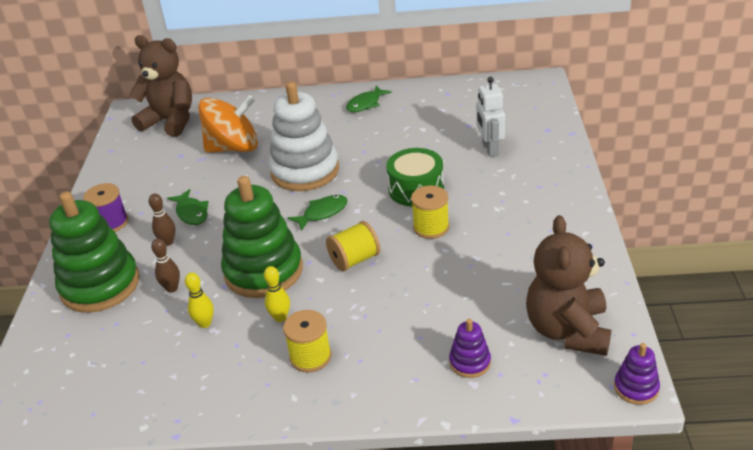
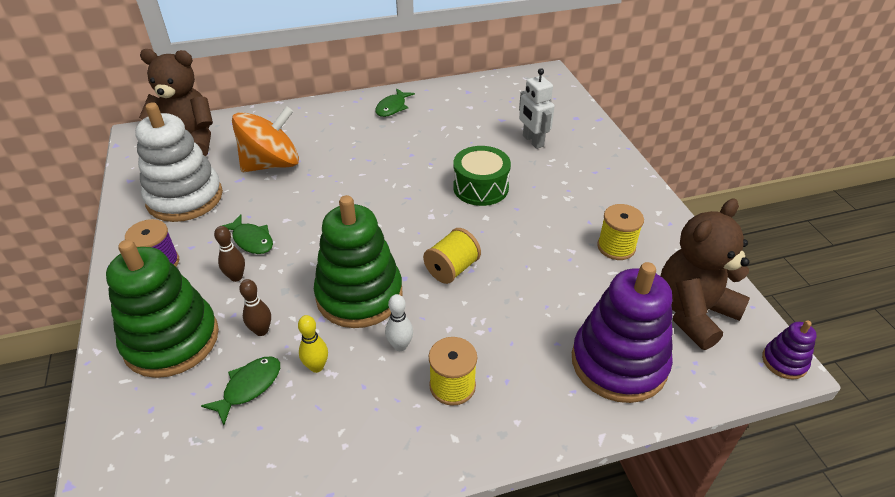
camera: 20 degrees left, 5 degrees up
yellow bowling pin [264,266,290,322] -> white bowling pin [385,294,413,351]
white stacking toy [269,81,339,191] -> white stacking toy moved to [135,102,223,222]
green fish [288,195,347,231] -> green fish moved to [201,357,280,425]
yellow spool [411,185,449,239] -> yellow spool moved to [597,204,644,260]
purple stacking toy [449,319,491,378] -> purple stacking toy [572,262,673,403], size x2.22
brown teddy bear [526,215,611,356] -> brown teddy bear turned 60 degrees clockwise [661,199,750,350]

